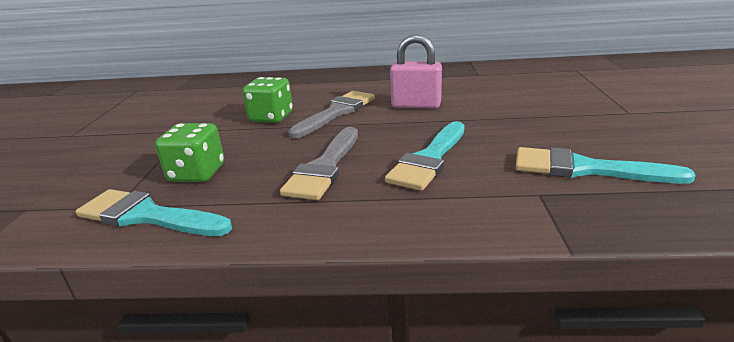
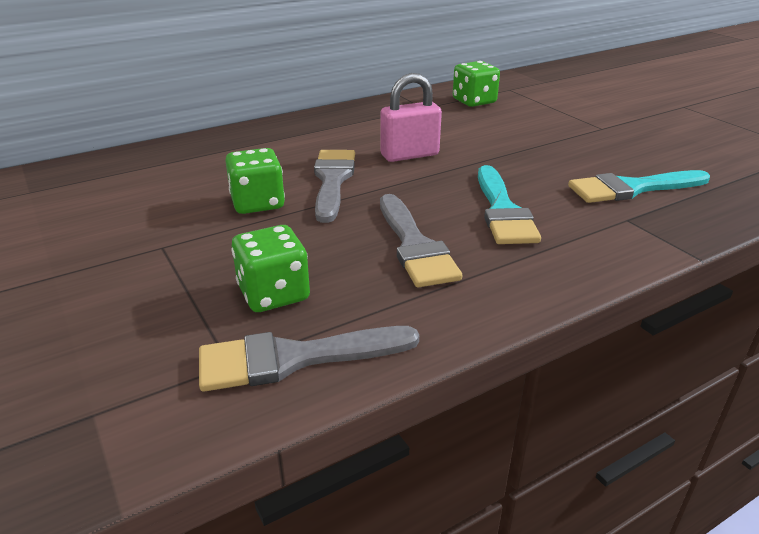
camera: 35 degrees left, 5 degrees up
turquoise brush [76,189,232,236] -> grey brush [199,326,419,392]
none -> green dice [453,61,500,107]

